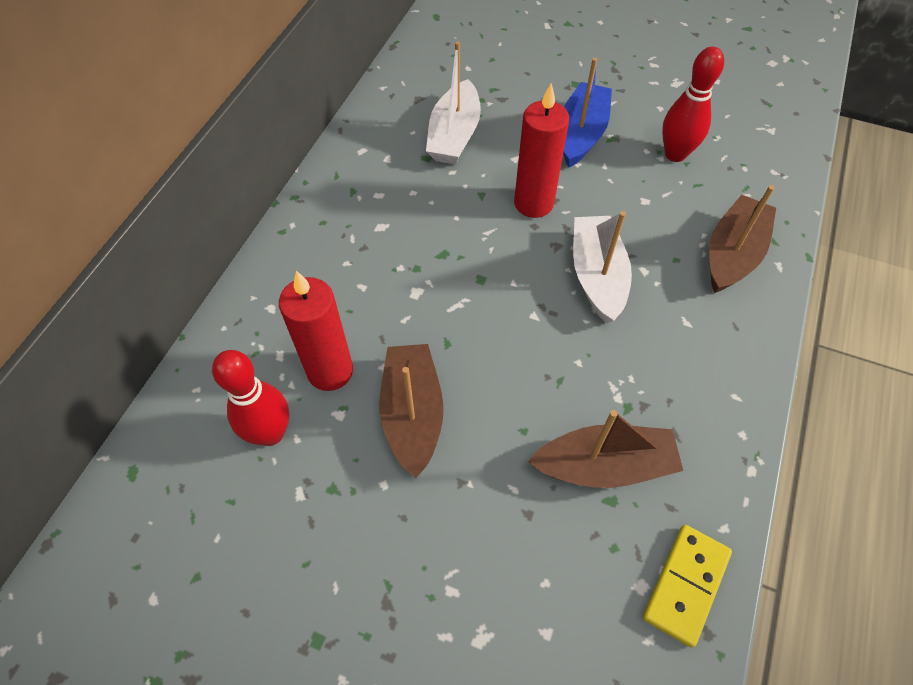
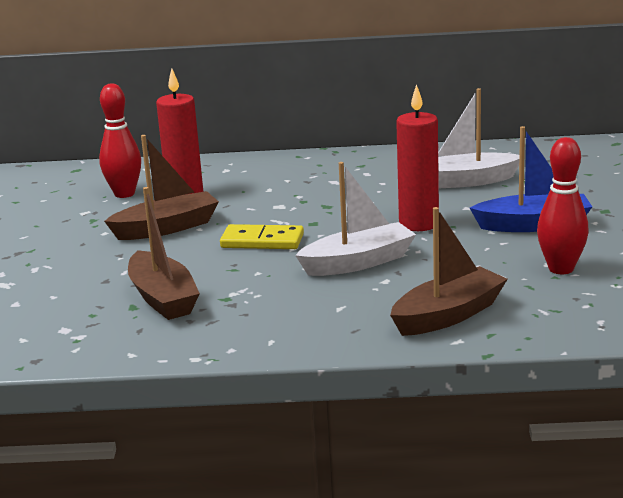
camera: 70 degrees right, 35 degrees down
yellow domino [643,525,732,648] -> yellow domino moved to [220,224,304,249]
brown boat [709,185,776,293] -> brown boat turned 45 degrees counterclockwise [390,207,507,336]

